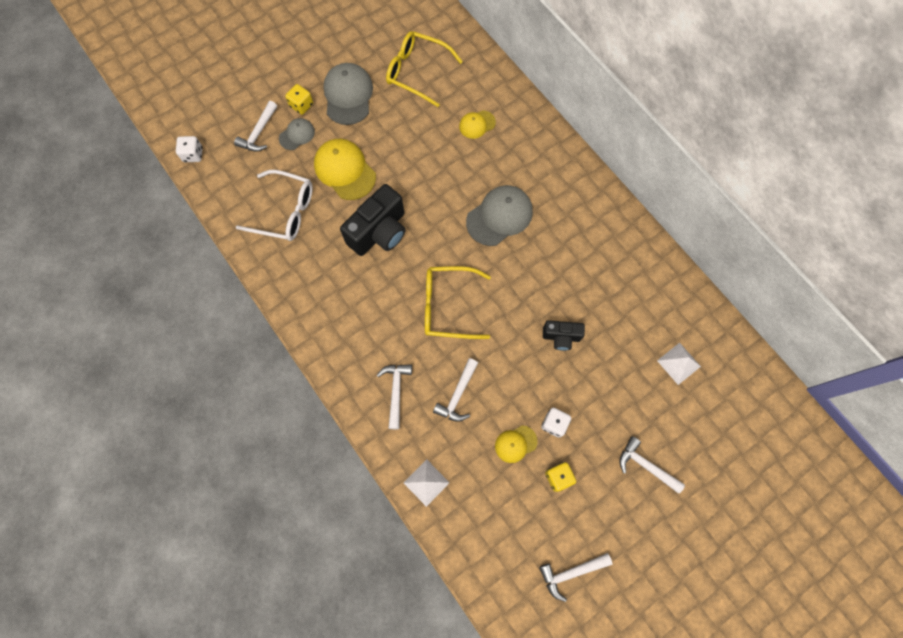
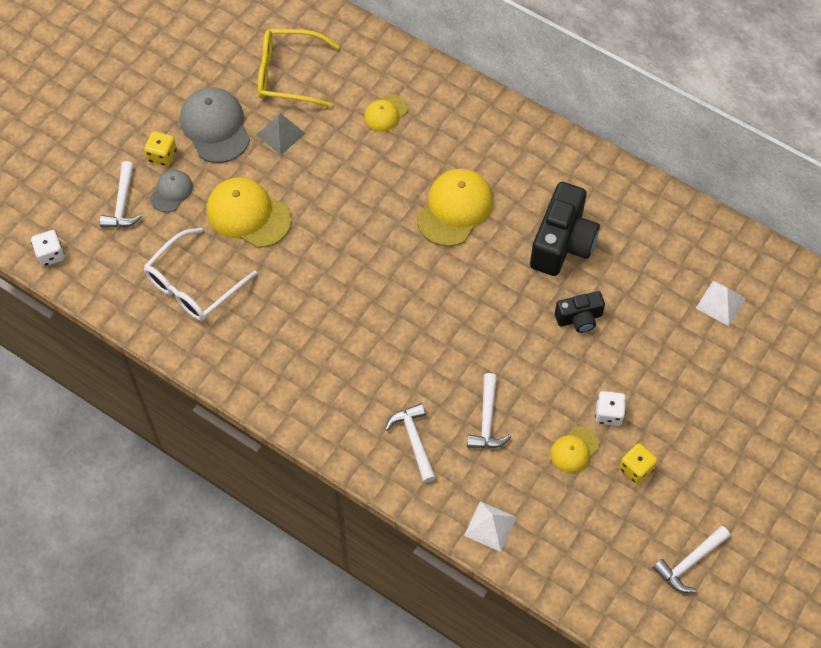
camera: 20 degrees left, 10 degrees down
white glasses [236,170,313,241] -> white glasses turned 135 degrees clockwise [143,228,257,321]
black camera [340,184,406,256] -> black camera moved to [530,182,600,276]
yellow glasses [425,266,491,339] -> none
grey cap [466,185,533,246] -> yellow cap [417,169,493,246]
white hammer [619,436,685,494] -> none
none -> grey pyramid [256,114,306,155]

